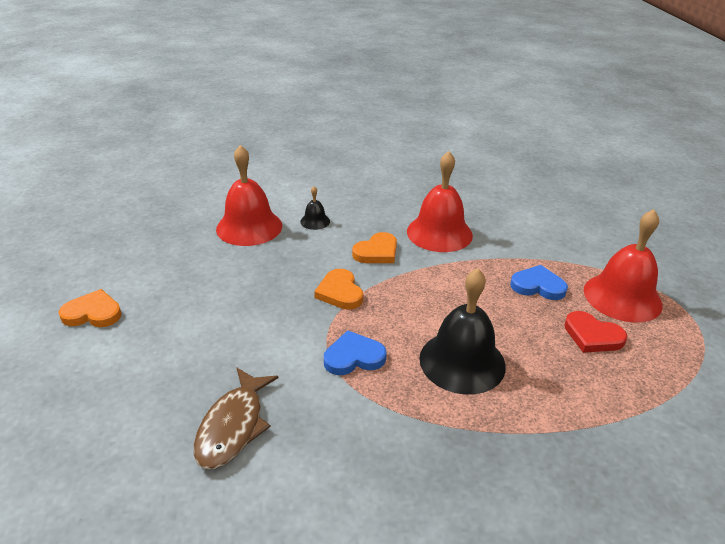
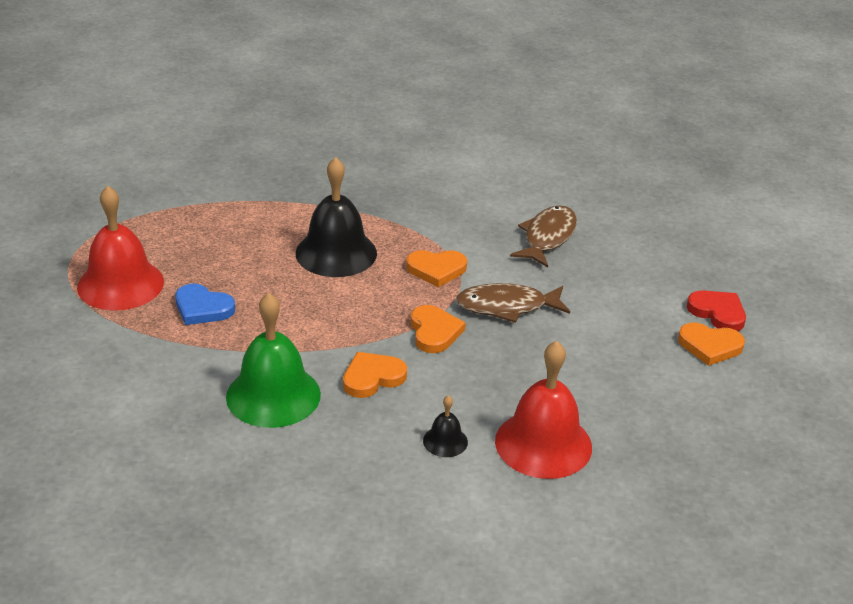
camera: 170 degrees left, 0 degrees up
blue heart [324,330,387,375] -> orange heart [406,250,467,287]
red bell [407,151,473,252] -> green bell [226,293,321,428]
red heart [564,311,627,353] -> red heart moved to [687,290,746,331]
none -> brown fish [456,283,570,323]

